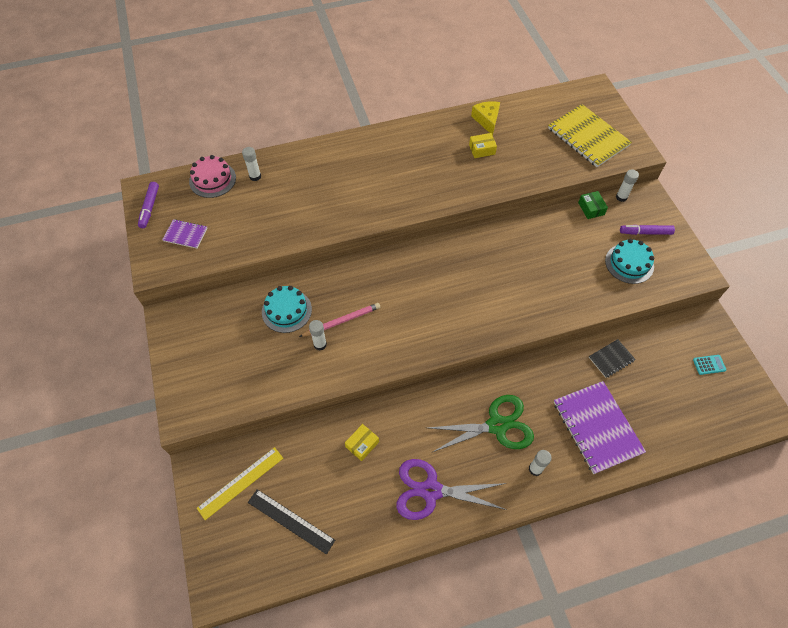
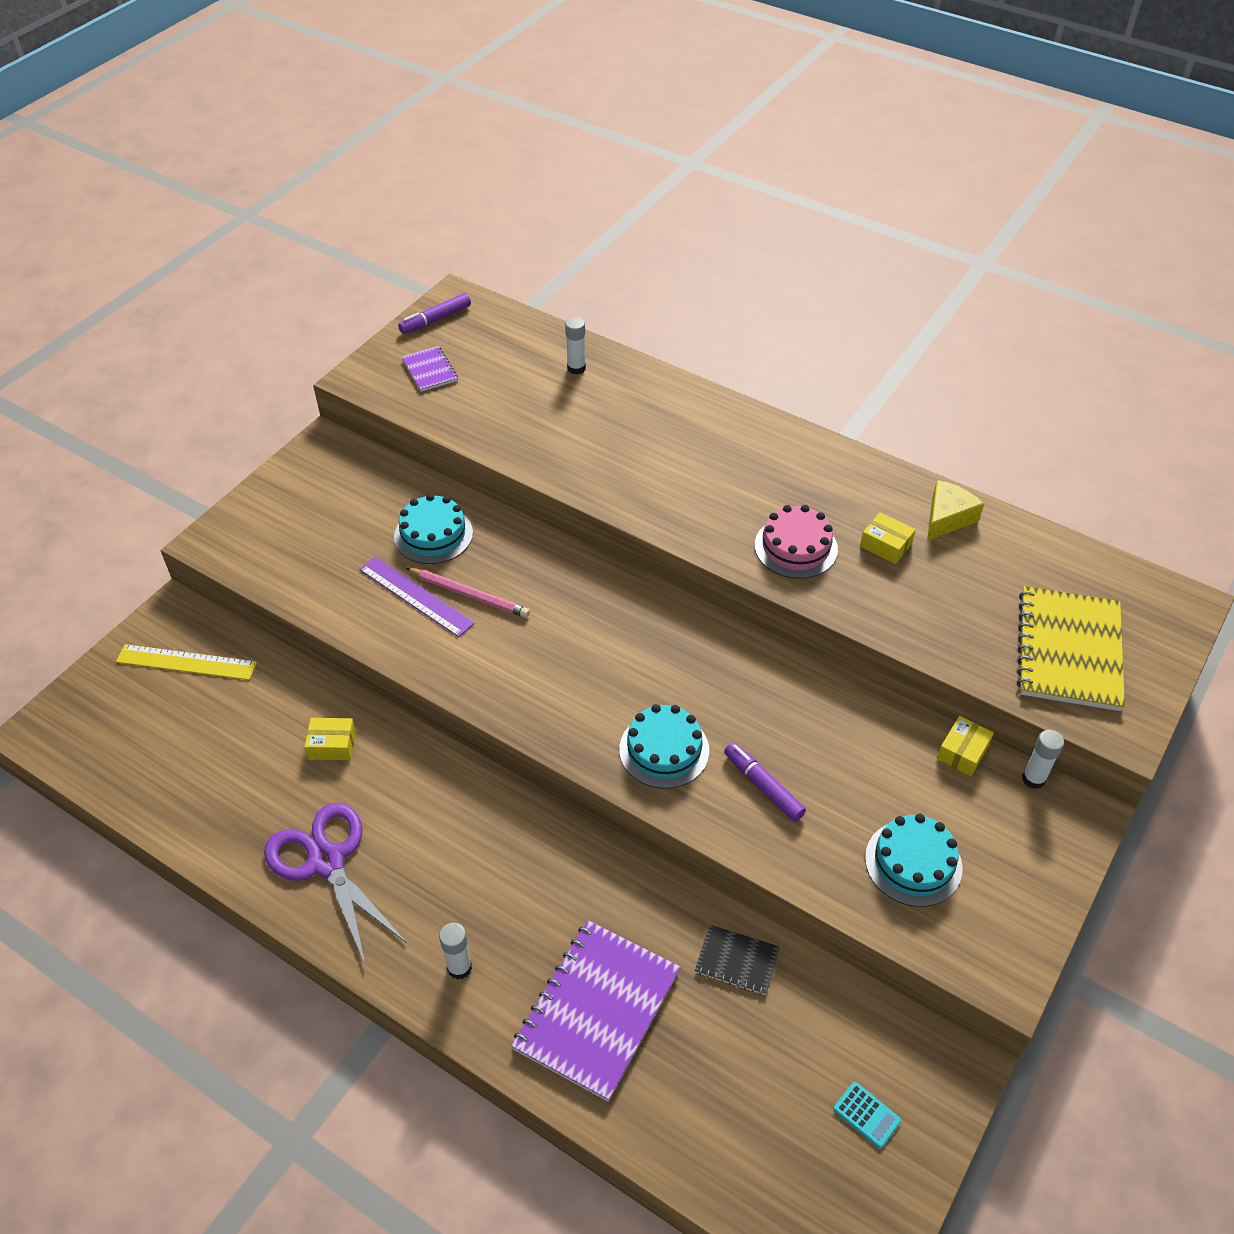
camera: 50 degrees right, 10 degrees down
pink cake [189,155,236,198] -> pink cake moved to [755,505,838,579]
black ruler [248,489,335,555] -> none
white glue stick [309,320,327,351] -> purple ruler [359,556,475,637]
green scissors [428,395,534,452] -> none
green box [578,191,608,219] -> yellow box [937,716,994,776]
purple marker [620,225,675,235] -> purple marker moved to [724,742,806,822]
none -> turquoise cake [619,704,709,789]

